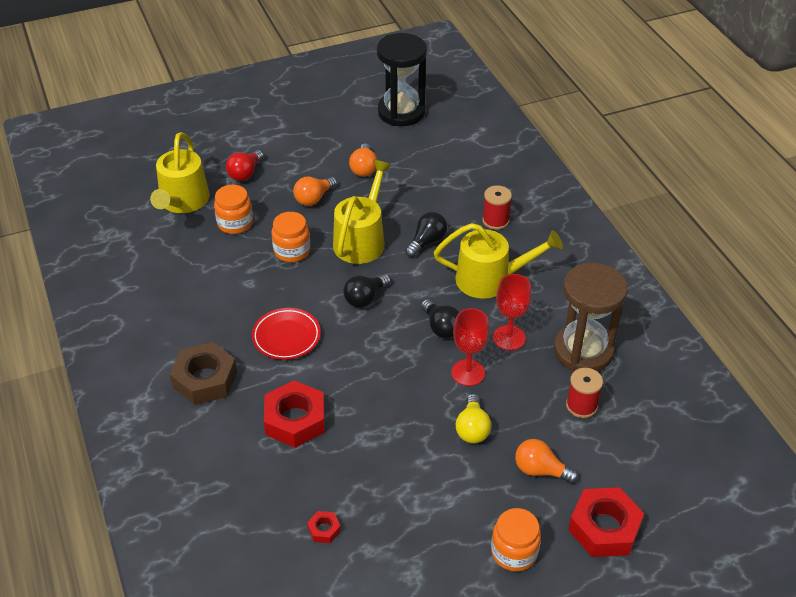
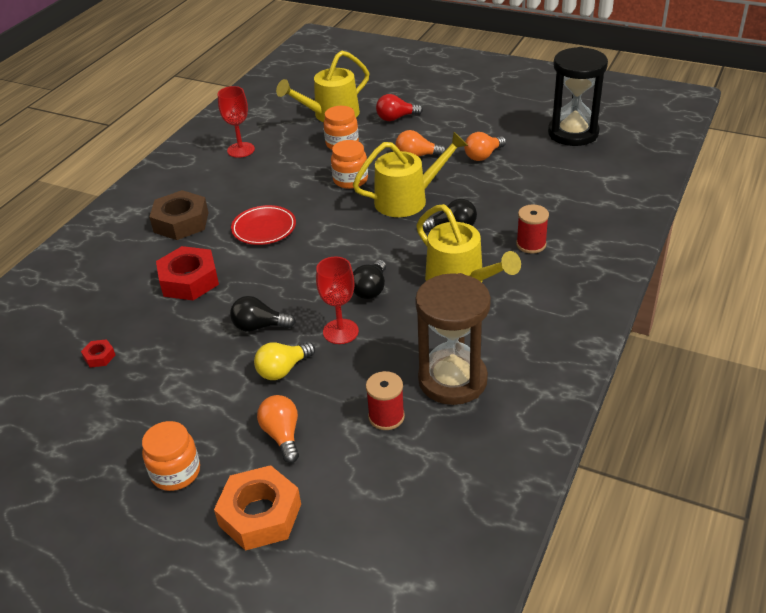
camera: 50 degrees right, 5 degrees down
black light bulb [343,274,391,308] -> black light bulb moved to [230,296,296,332]
red goblet [493,274,531,350] -> red goblet moved to [217,86,255,158]
red nut [568,487,644,557] -> orange nut [214,465,301,551]

